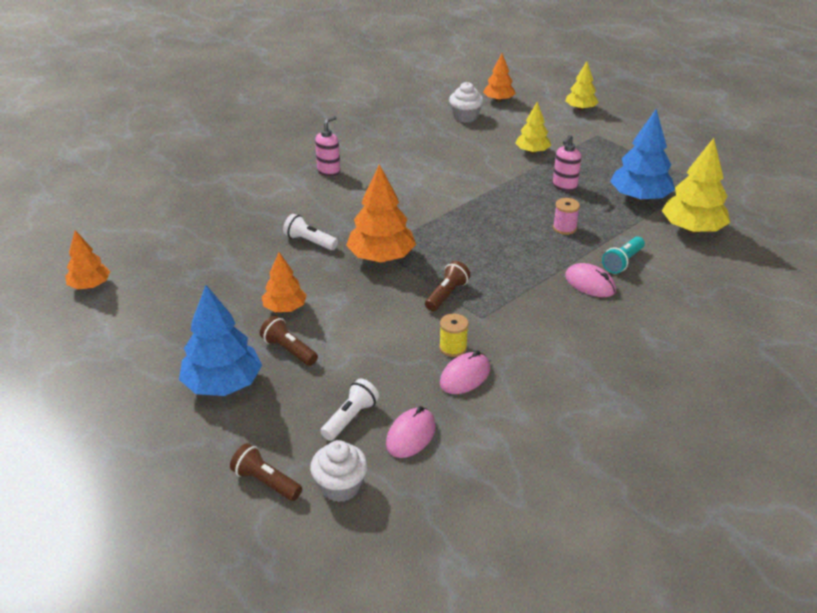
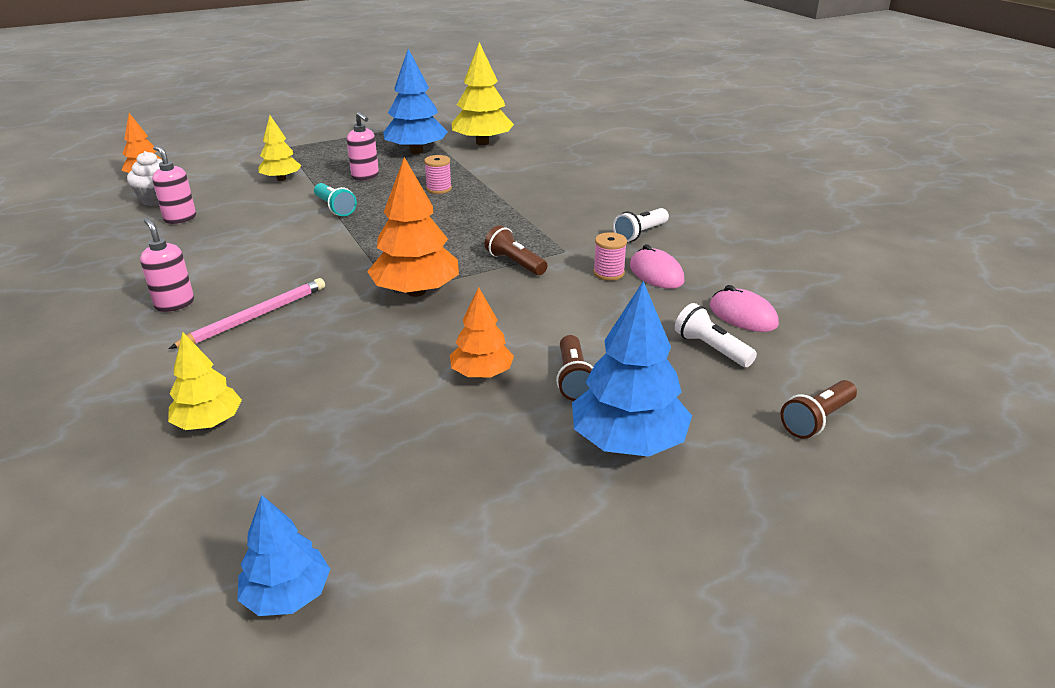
camera: 75 degrees left, 5 degrees down
orange tree [65,230,110,289] -> blue tree [237,495,330,616]
brown flashlight [260,316,318,366] -> brown flashlight turned 60 degrees counterclockwise [556,335,593,401]
white flashlight [283,214,338,250] -> white flashlight moved to [613,208,669,242]
white cupcake [310,440,368,502] -> none
yellow spool [439,314,468,357] -> pink spool [593,232,627,281]
yellow tree [565,61,599,111] -> yellow tree moved to [168,332,242,430]
pink mouse [565,263,616,297] -> none
turquoise flashlight [602,236,645,274] -> turquoise flashlight moved to [314,183,357,216]
none -> pink soap dispenser [152,146,196,224]
none -> pink pencil [168,278,325,349]

